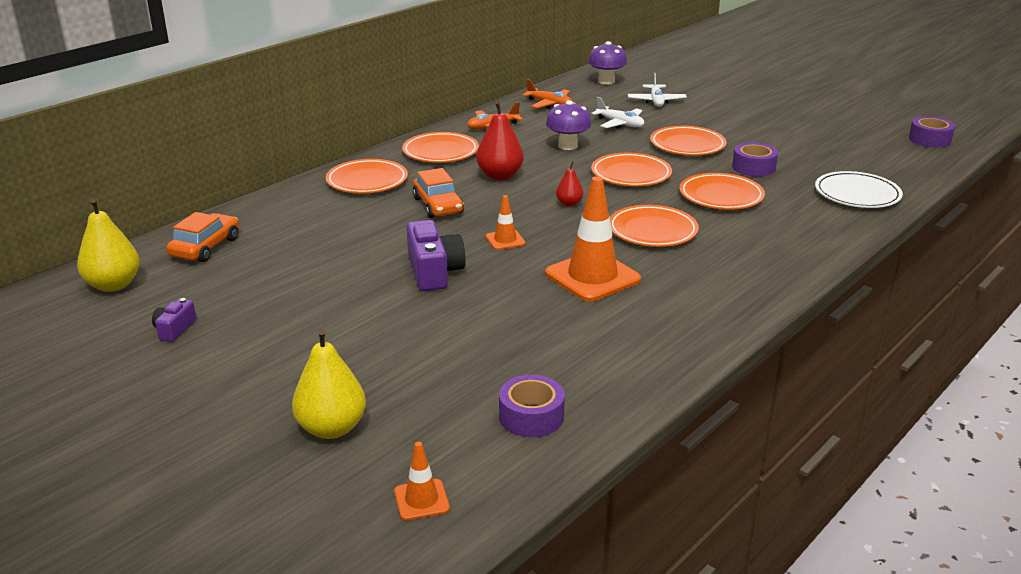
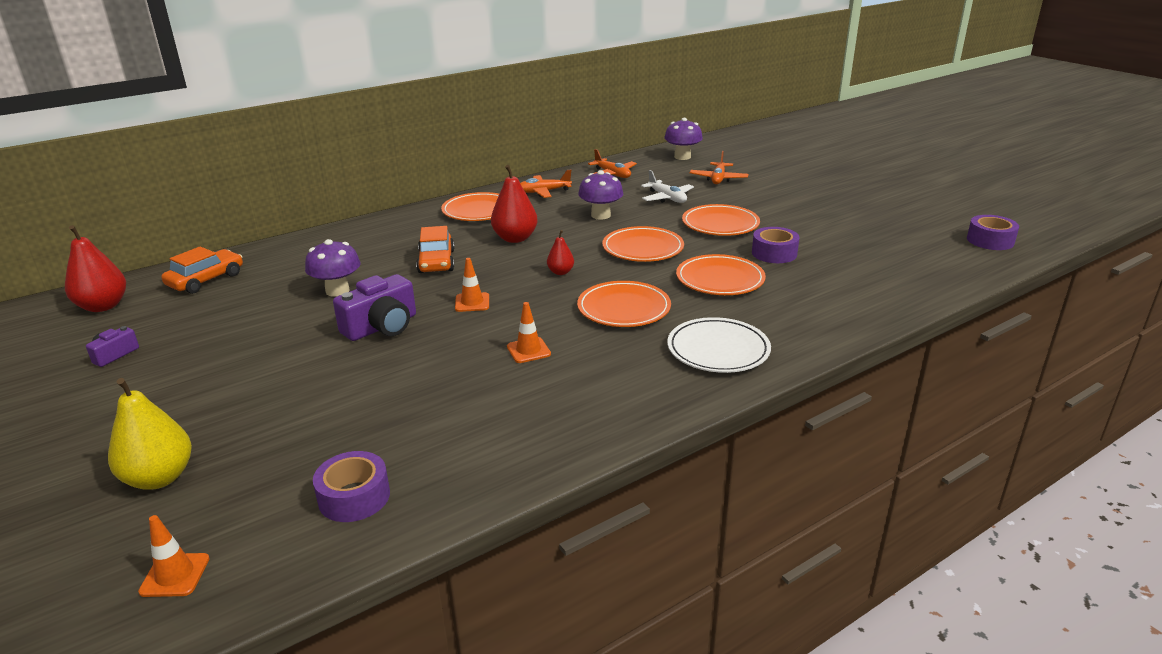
camera: 15 degrees right, 0 degrees up
yellow pear [77,199,140,292] -> red pear [65,225,126,312]
orange plate [326,159,408,193] -> none
purple camera [406,220,465,291] -> purple camera turned 45 degrees clockwise [333,274,416,341]
orange traffic cone [545,176,641,302] -> orange traffic cone [507,302,551,363], size x0.48
white plane [628,73,687,107] -> orange plane [689,151,749,184]
white plate [815,171,903,208] -> white plate moved to [667,317,771,373]
none -> purple mushroom [305,239,360,297]

